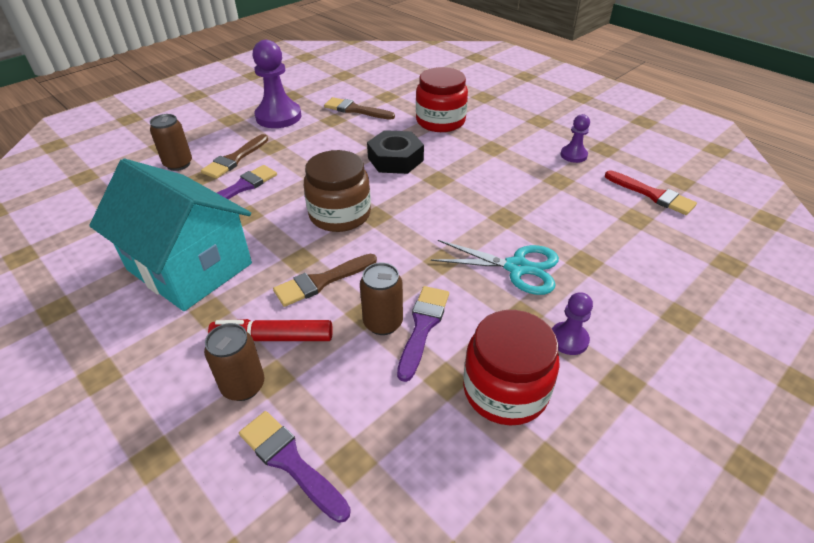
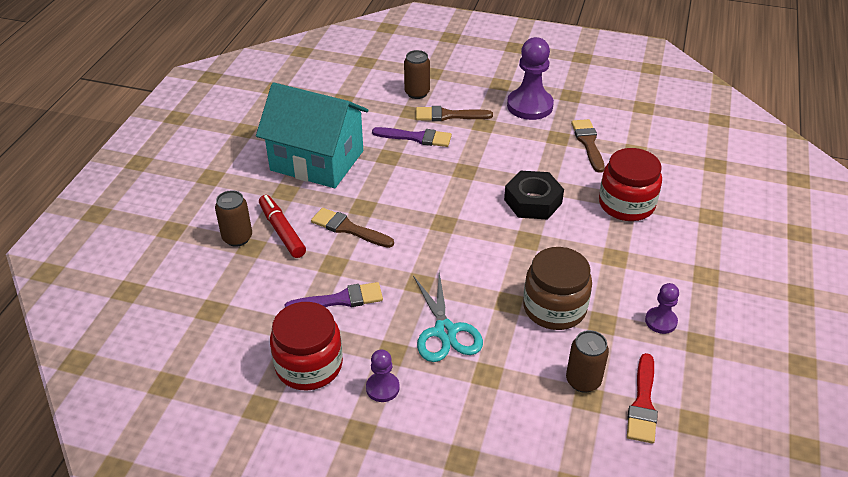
camera: 60 degrees right, 0 degrees up
turquoise house [89,159,252,311] -> turquoise house turned 75 degrees counterclockwise [256,83,368,188]
purple brush [239,411,351,523] -> none
brown jar [304,150,371,232] -> brown jar moved to [523,247,592,330]
brown can [360,263,403,335] -> brown can moved to [566,330,609,393]

